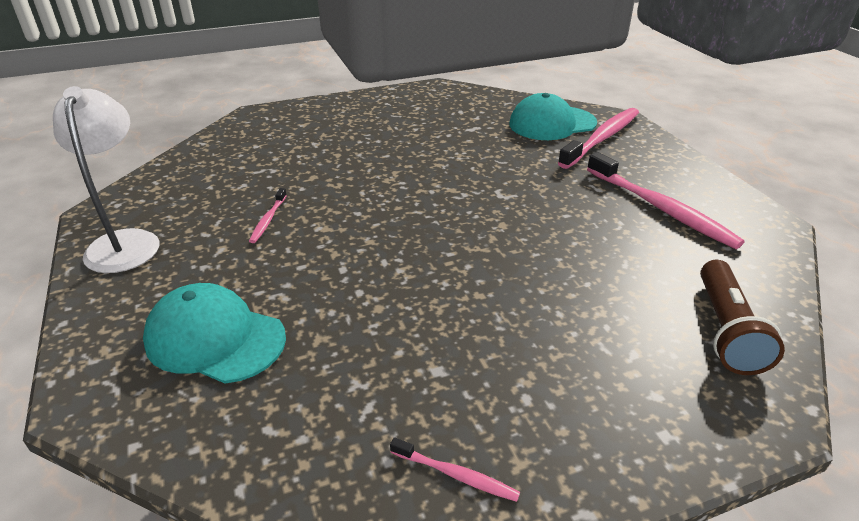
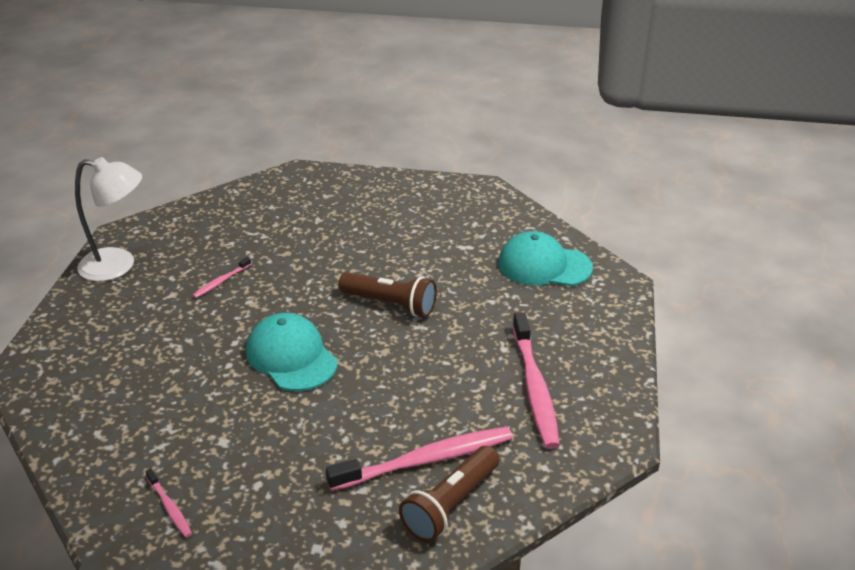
camera: 30 degrees right, 0 degrees up
white lamp [53,86,159,273] -> white lamp turned 75 degrees clockwise [75,157,142,281]
turquoise cap [143,283,286,383] -> turquoise cap moved to [246,313,338,391]
pink toothbrush [558,108,639,169] -> pink toothbrush moved to [326,427,513,491]
none -> brown flashlight [339,272,437,317]

